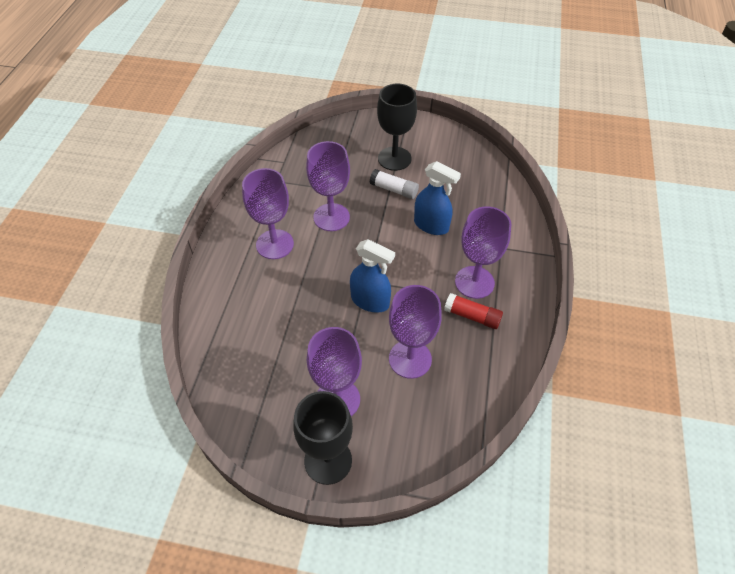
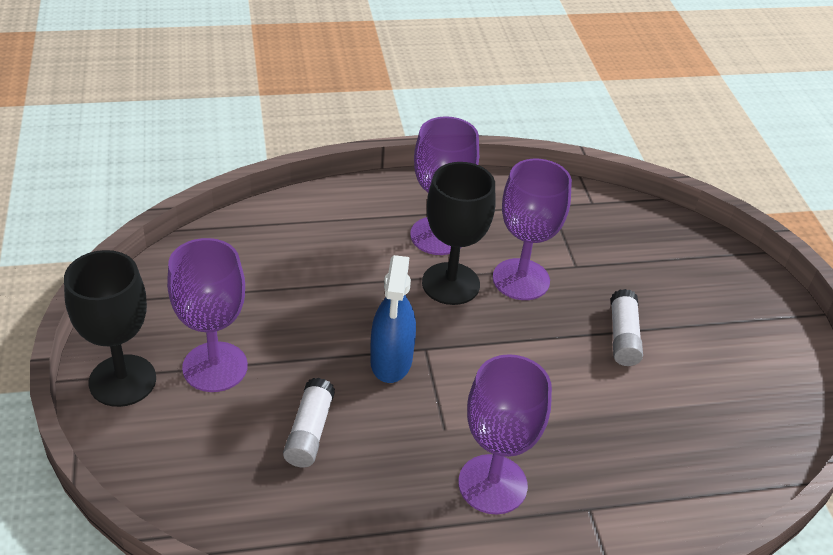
camera: 65 degrees right, 10 degrees down
black goblet [377,84,417,171] -> black goblet moved to [422,162,495,305]
purple goblet [389,285,442,379] -> white glue stick [283,378,335,467]
blue spray bottle [414,161,461,235] -> none
red glue stick [444,293,503,329] -> none

